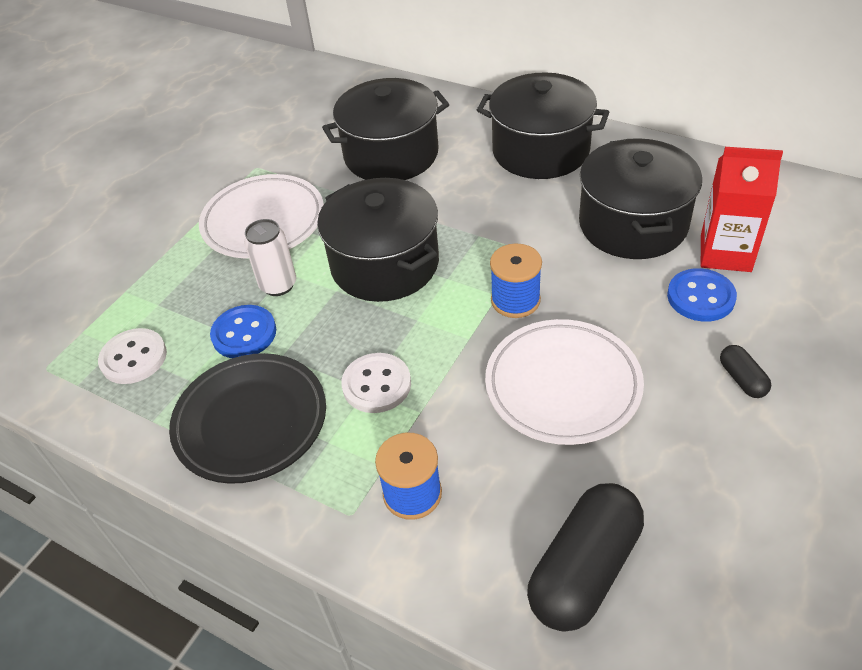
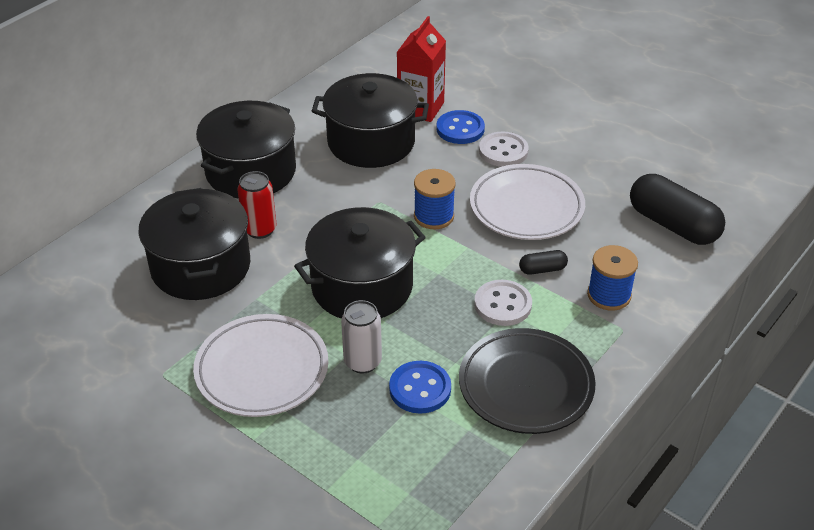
camera: 85 degrees left, 5 degrees down
white button [98,328,167,384] -> white button moved to [479,132,529,167]
black capsule [720,345,771,398] -> black capsule moved to [519,250,568,275]
none -> red can [238,171,277,239]

